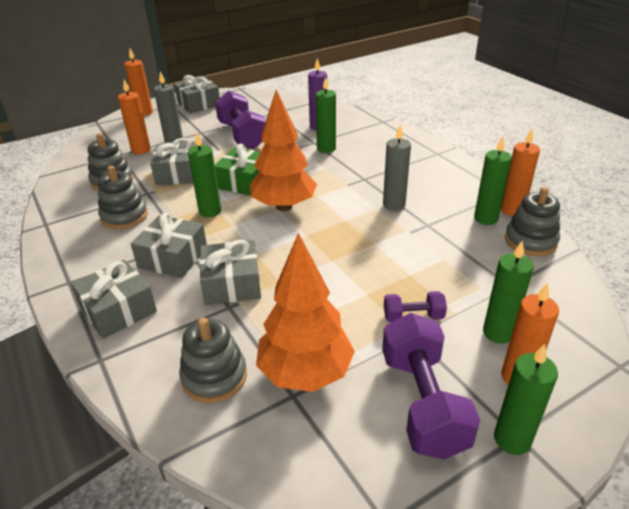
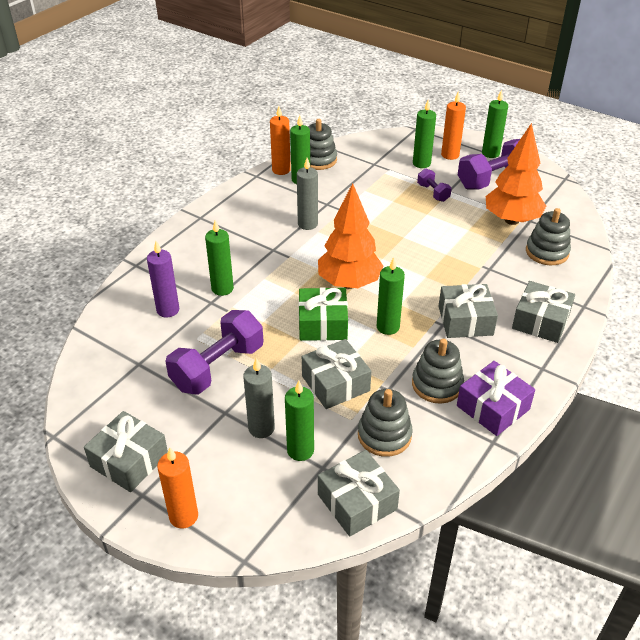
camera: 115 degrees left, 5 degrees up
orange candle [118,80,151,154] -> green candle [285,380,314,461]
grey gift [200,240,261,305] -> grey gift moved to [318,450,400,537]
none -> purple gift [457,361,535,436]

